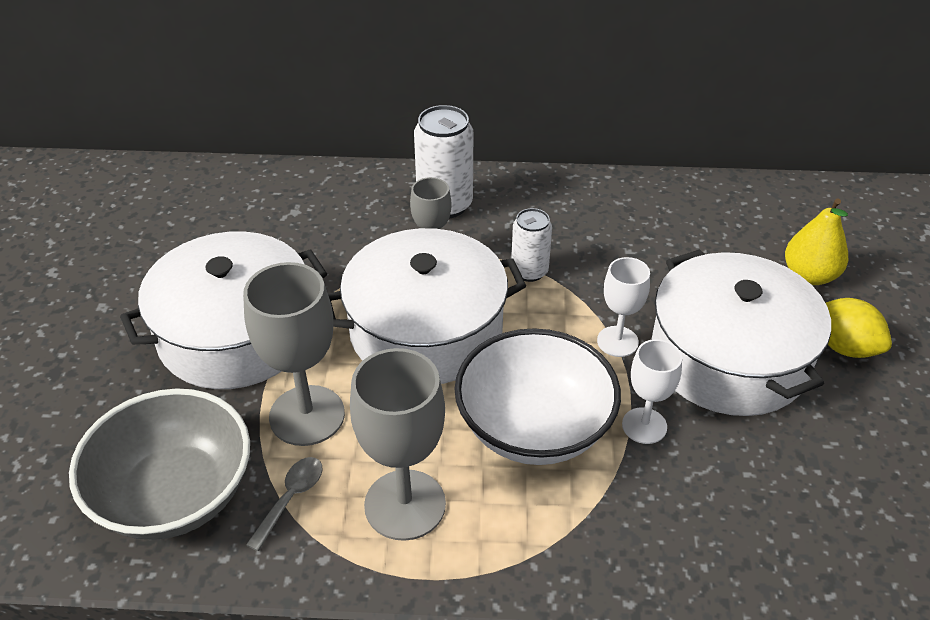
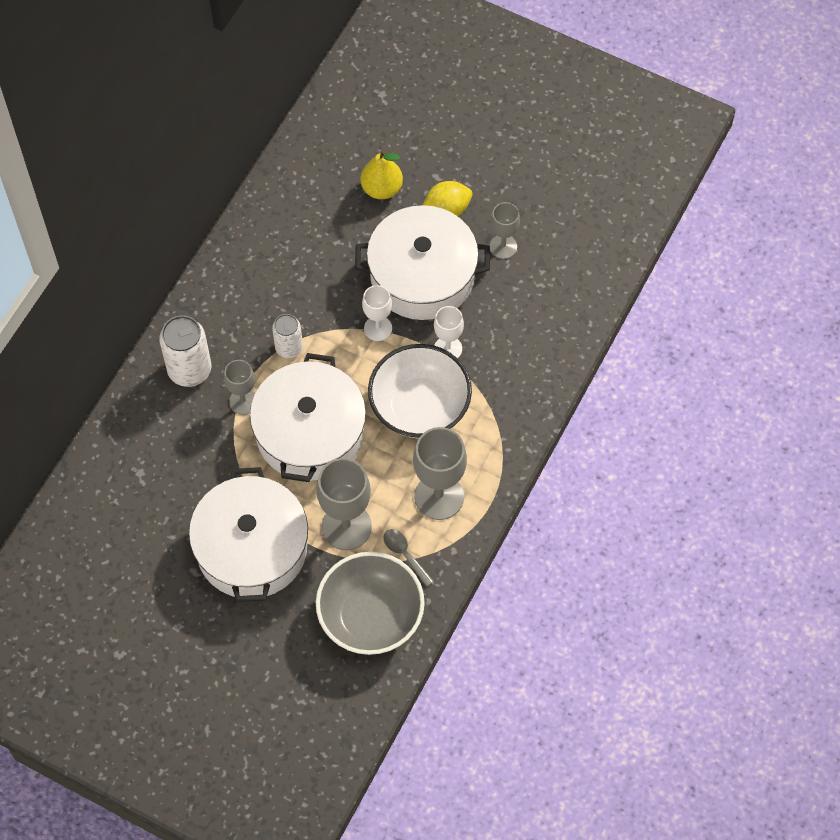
camera: 65 degrees left, 20 degrees up
none -> grey goblet [490,202,520,259]

